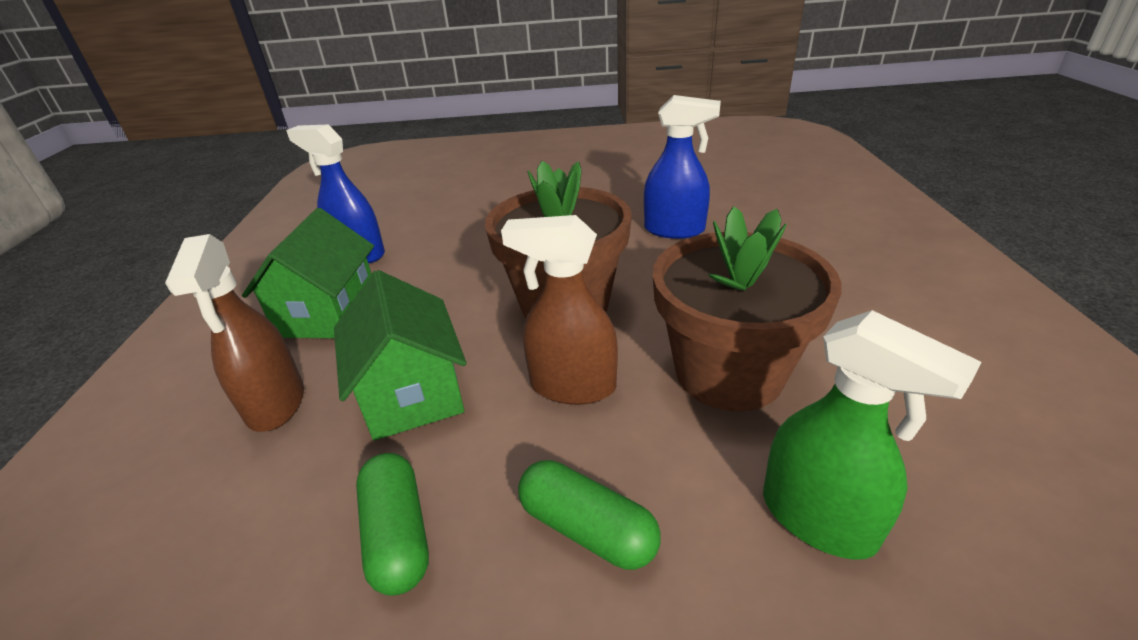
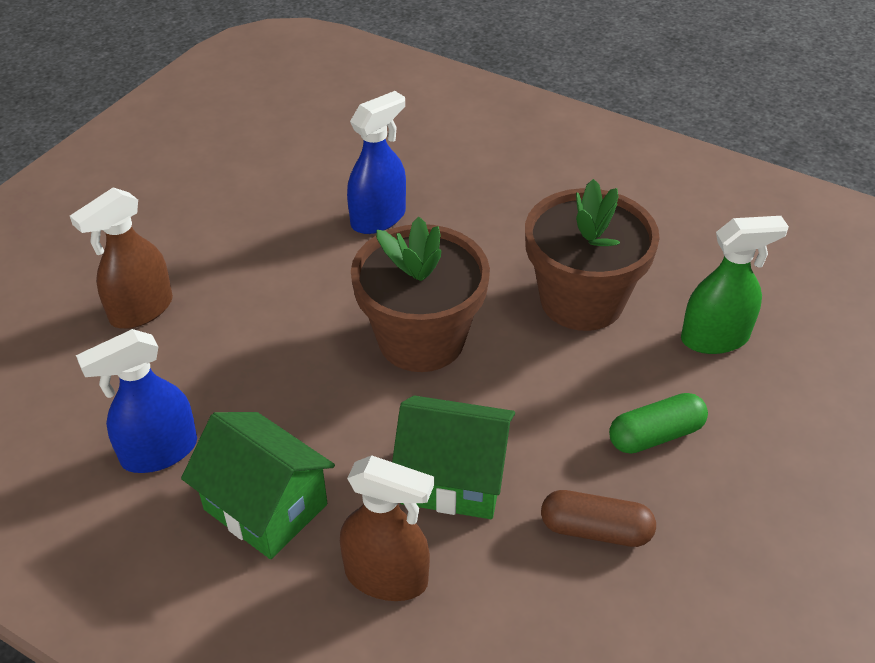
camera: 60 degrees left, 10 degrees up
green capsule [356,453,429,596] -> brown capsule [541,490,656,547]
brown spray bottle [501,215,618,405] -> brown spray bottle moved to [70,188,173,329]

